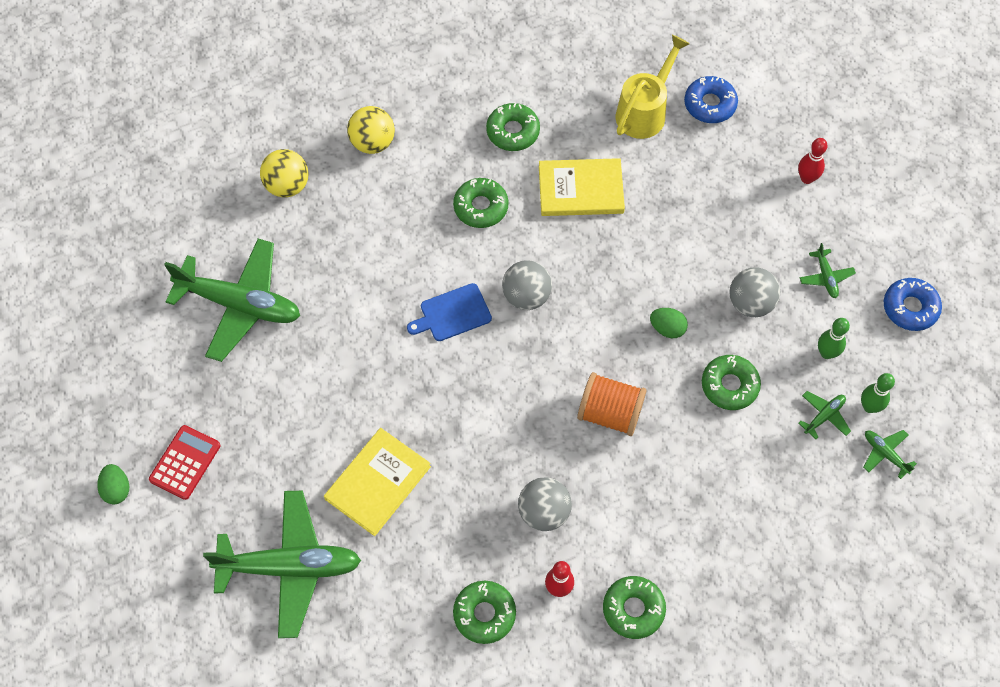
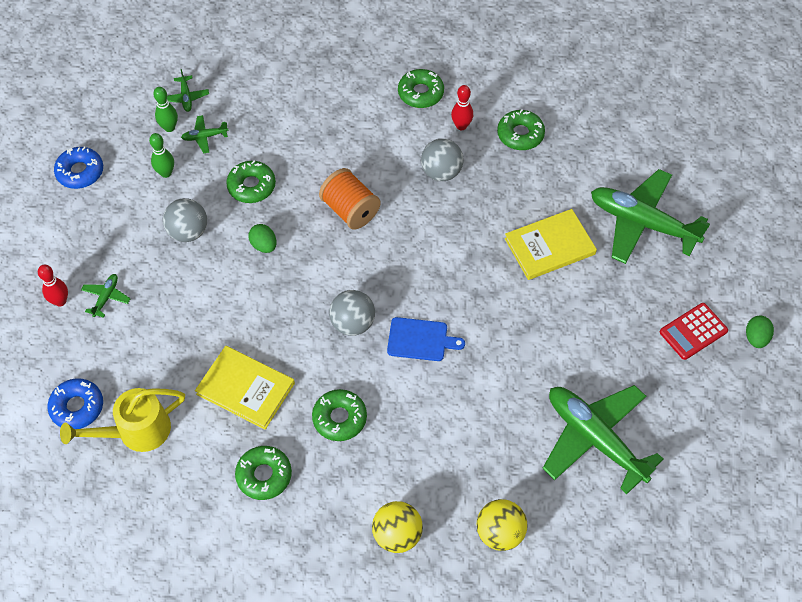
camera: 150 degrees left, 5 degrees down
green plane [800,243,856,298] -> green plane moved to [81,274,131,318]

